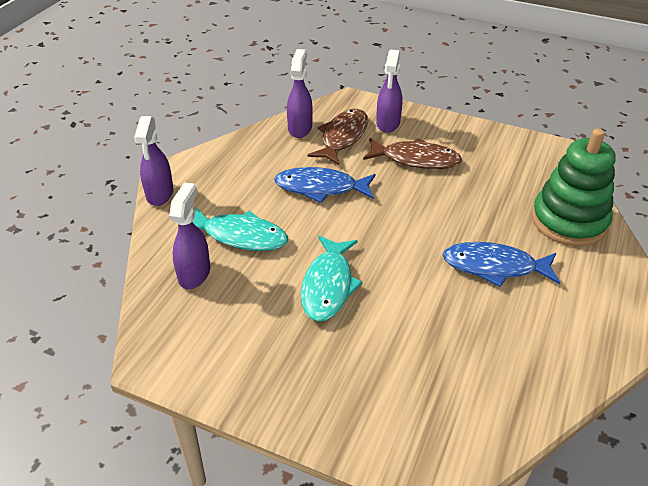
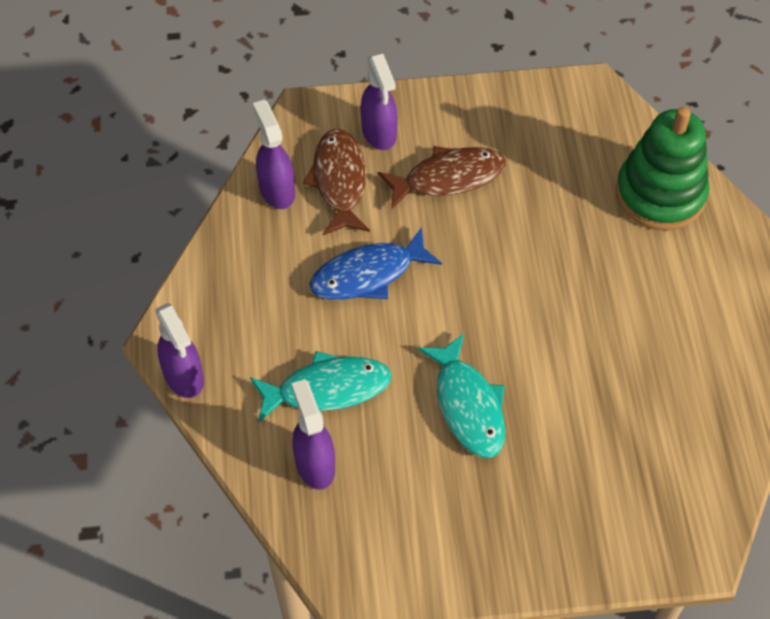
camera: 30 degrees left, 15 degrees up
blue fish [443,242,560,287] -> none

